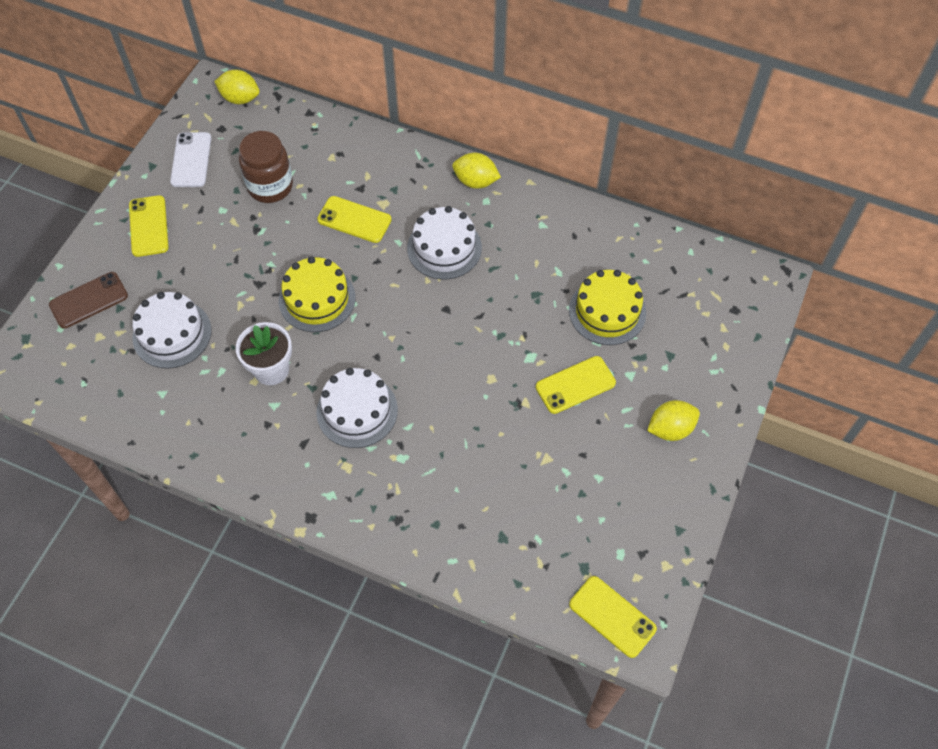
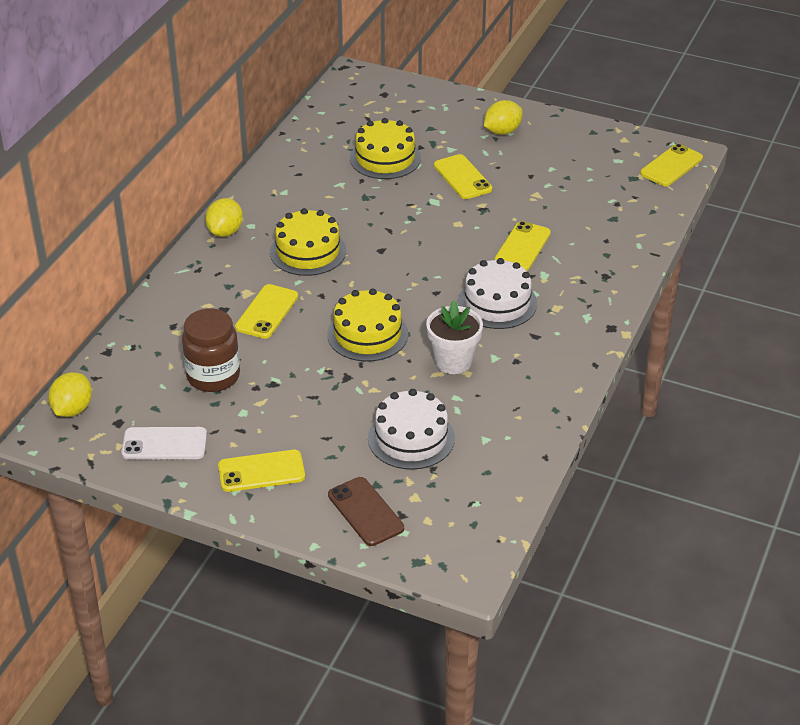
camera: 90 degrees left, 20 degrees down
white cake [407,206,482,280] -> yellow cake [270,208,346,276]
yellow lemon [647,400,700,441] -> yellow lemon turned 75 degrees clockwise [484,100,523,135]
none -> yellow phone [494,221,551,271]

